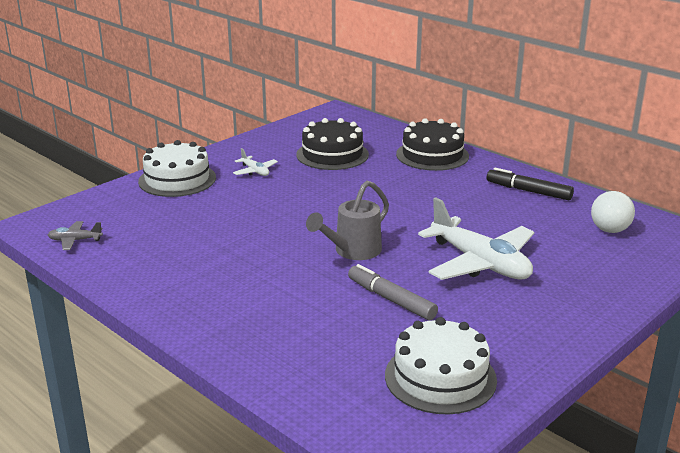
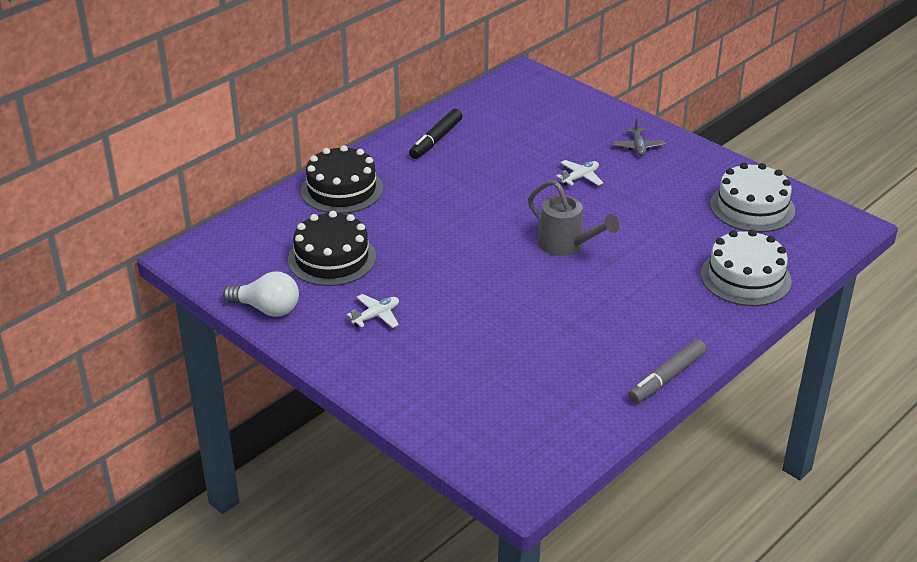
camera: 90 degrees left, 10 degrees up
grey plane [48,221,103,250] -> grey plane moved to [613,118,665,156]
white cake [138,140,216,197] -> white cake moved to [700,229,792,306]
grey marker [348,264,438,320] -> grey marker moved to [628,339,706,404]
white plane [418,197,534,280] -> white plane [556,160,603,186], size x0.44
white light bulb [591,191,635,233] -> white light bulb moved to [223,271,299,317]

